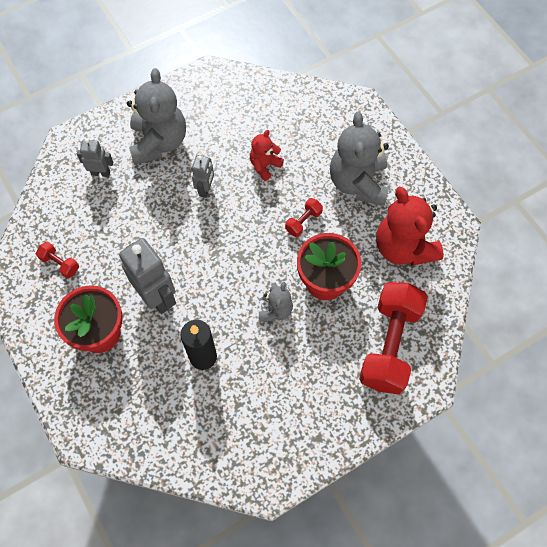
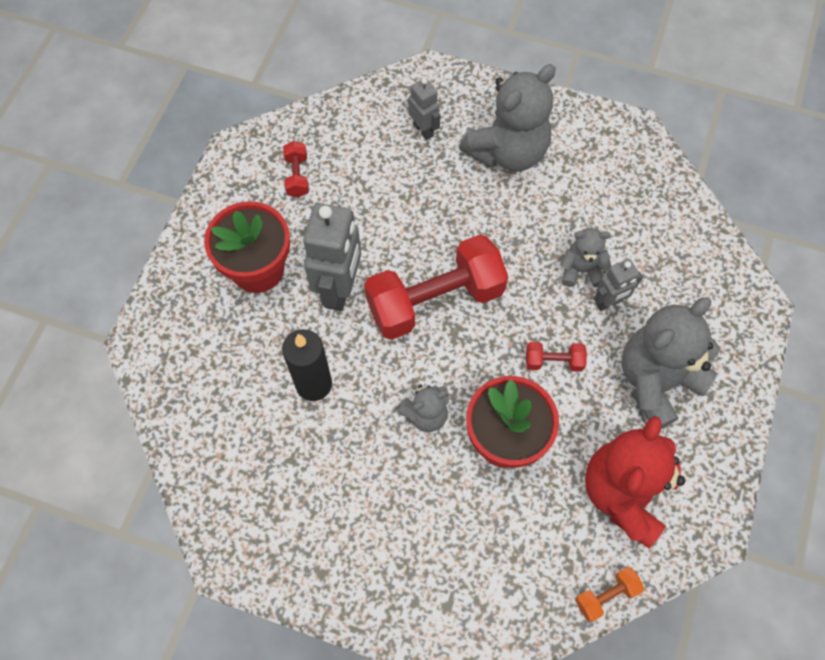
camera: 50 degrees right, 0 degrees up
grey robot [192,155,214,198] -> grey robot moved to [594,259,643,311]
red teddy bear [250,130,284,181] -> grey teddy bear [561,228,611,287]
red dumbbell [359,282,428,394] -> red dumbbell moved to [364,235,508,340]
none -> orange dumbbell [575,567,644,622]

